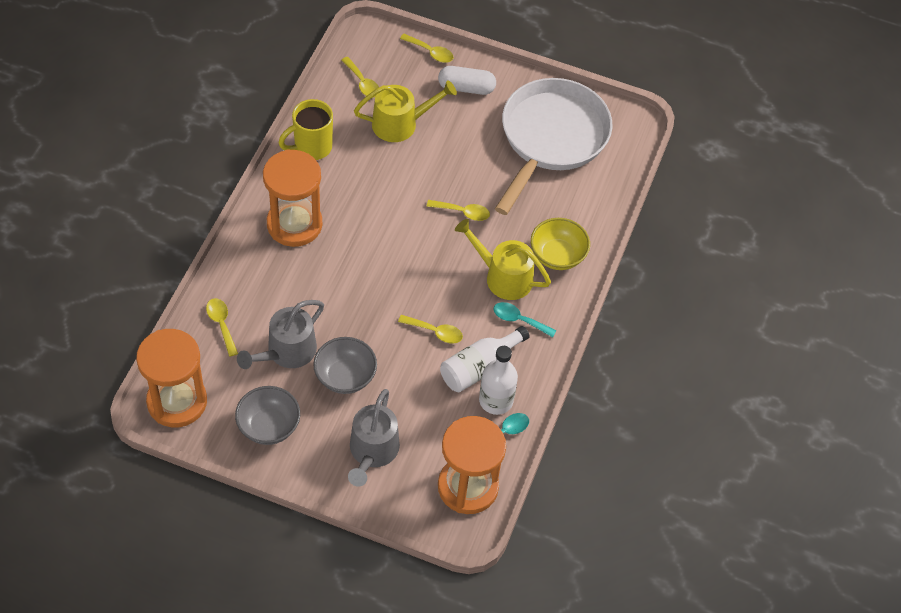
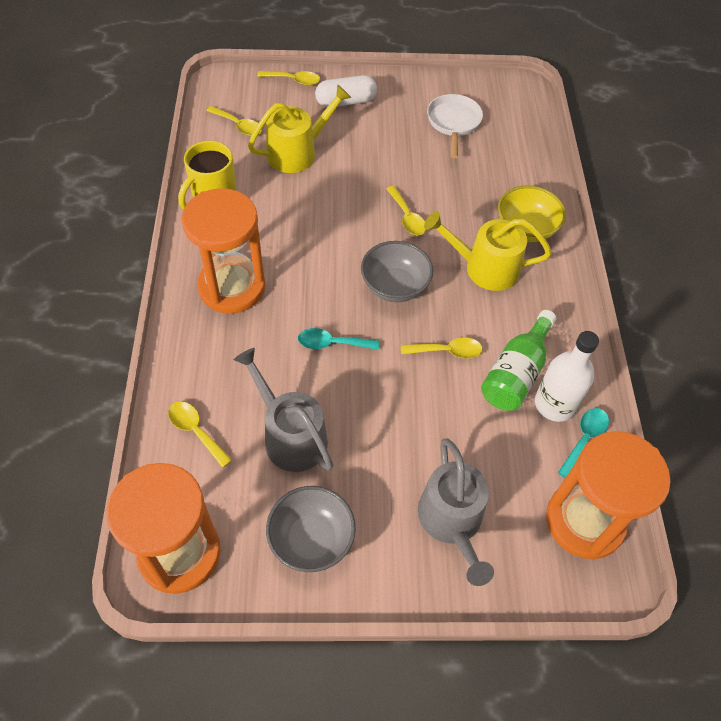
camera: 20 degrees left, 0 degrees up
grey watering can [237,300,324,369] -> grey watering can turned 120 degrees clockwise [234,348,333,472]
grey bowl [313,337,377,394] -> grey bowl moved to [361,241,433,302]
yellow spoon [426,200,490,221] -> yellow spoon turned 75 degrees clockwise [386,186,426,235]
white bottle [440,326,530,392] -> green bottle [481,310,556,411]
turquoise spoon [494,302,556,337] -> turquoise spoon moved to [298,328,379,350]
white pan [495,78,612,215] -> white pan [427,94,483,158], size x0.47

